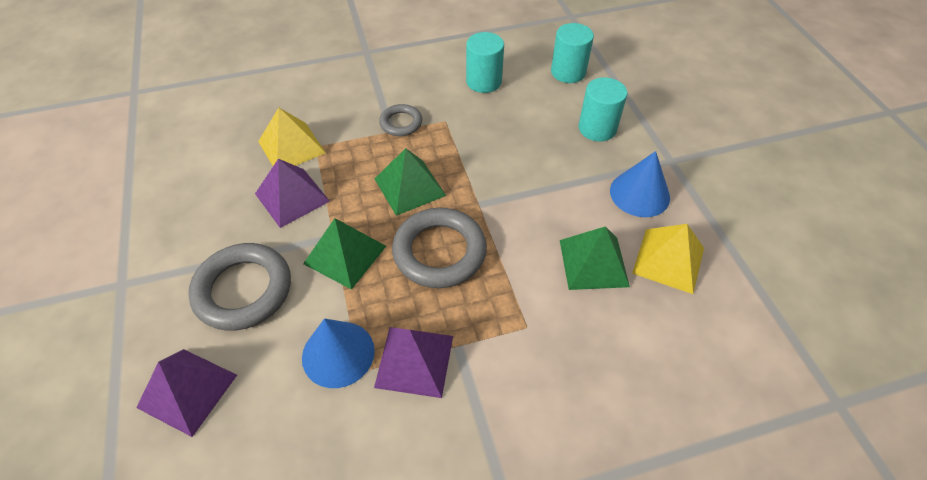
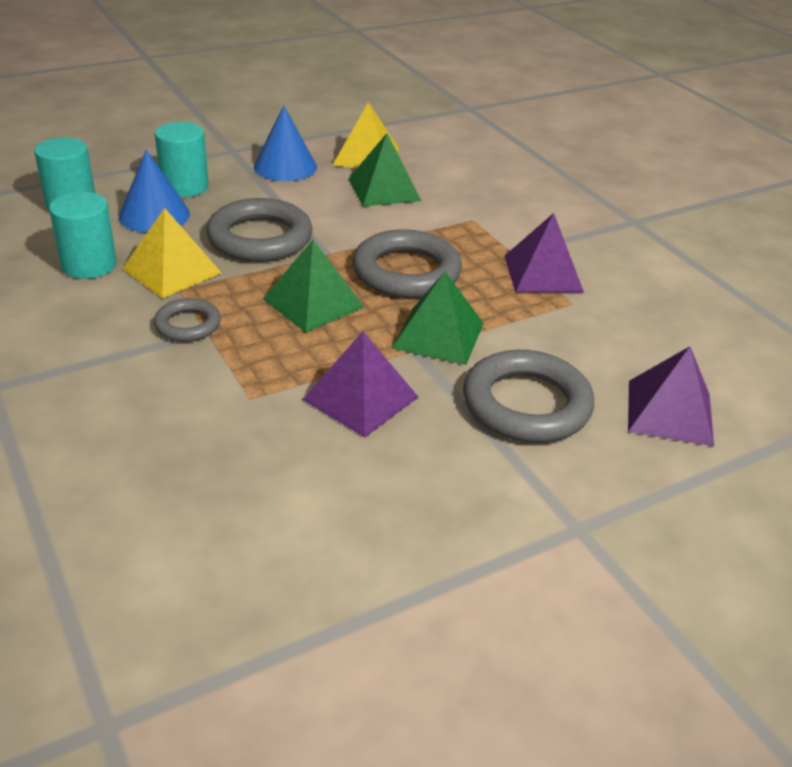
camera: 105 degrees left, 15 degrees down
yellow pyramid [258,108,326,166] -> yellow pyramid moved to [122,208,221,298]
blue cone [302,319,375,388] -> blue cone moved to [119,150,190,233]
none -> grey ring [206,198,313,262]

